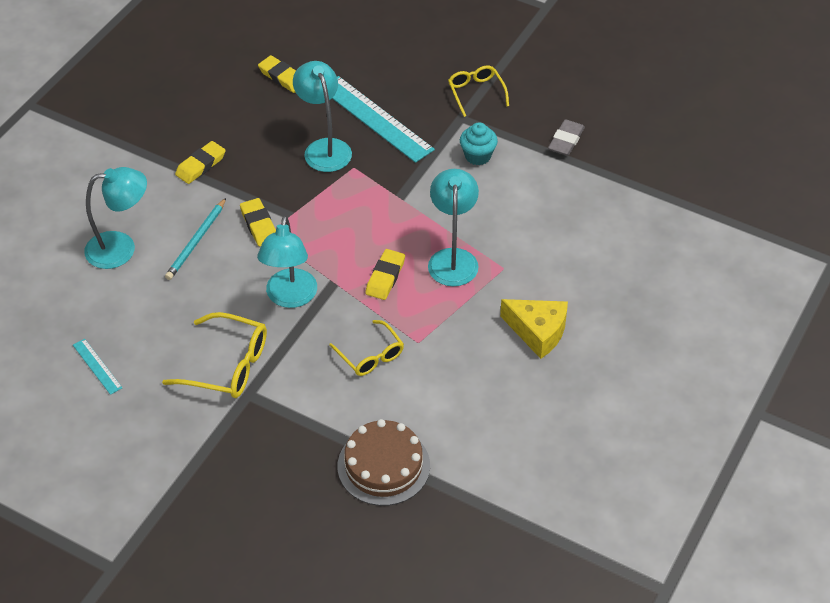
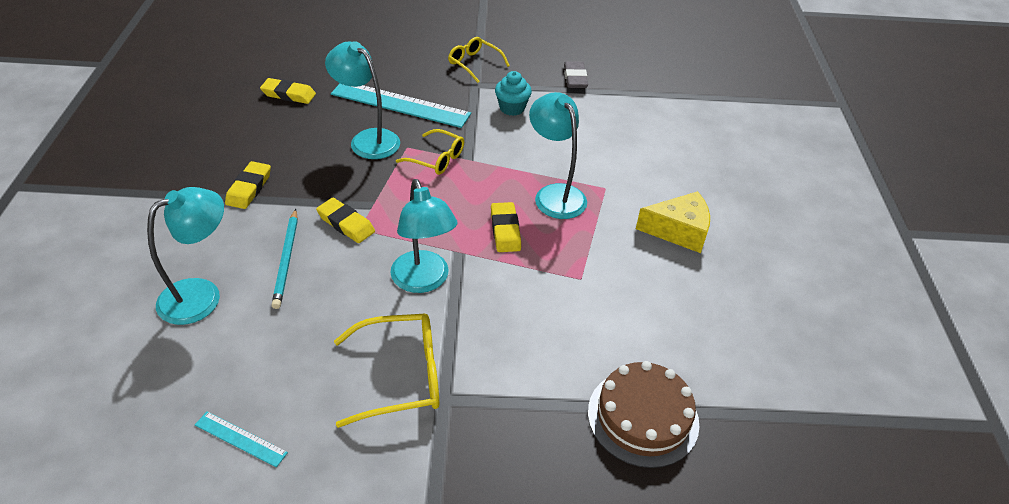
camera: 30 degrees left, 5 degrees down
yellow glasses [329,320,404,376] -> yellow glasses moved to [396,129,464,175]

